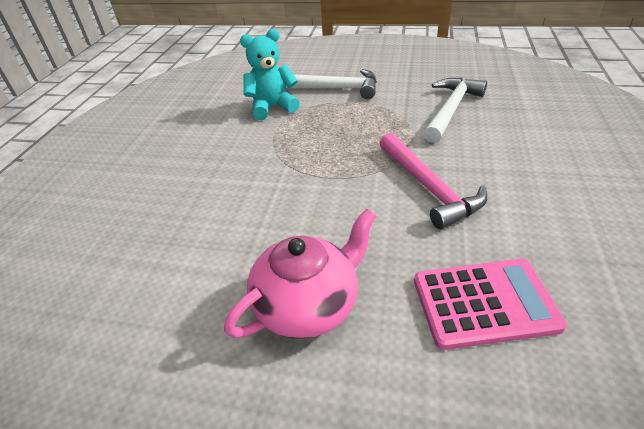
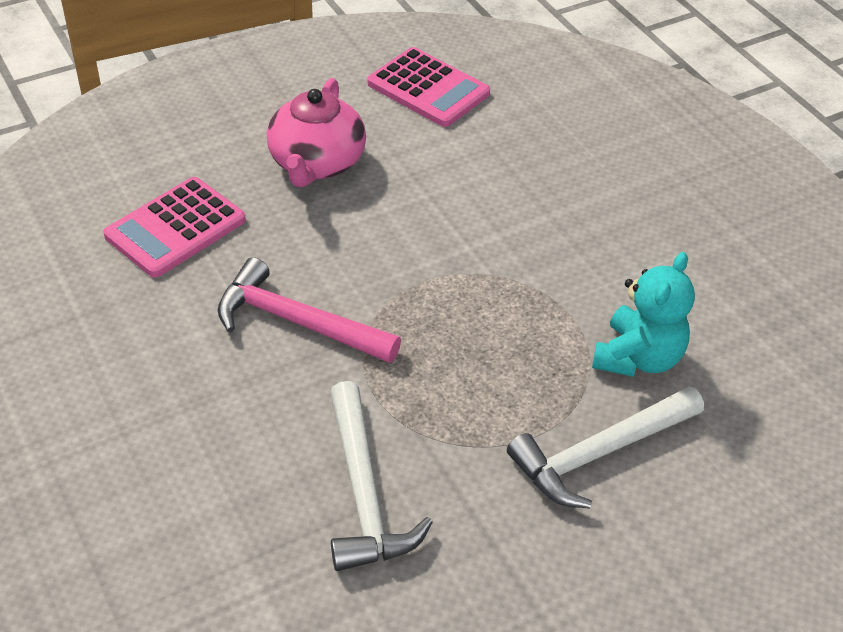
camera: 135 degrees right, 5 degrees up
none -> pink calculator [367,47,490,127]

